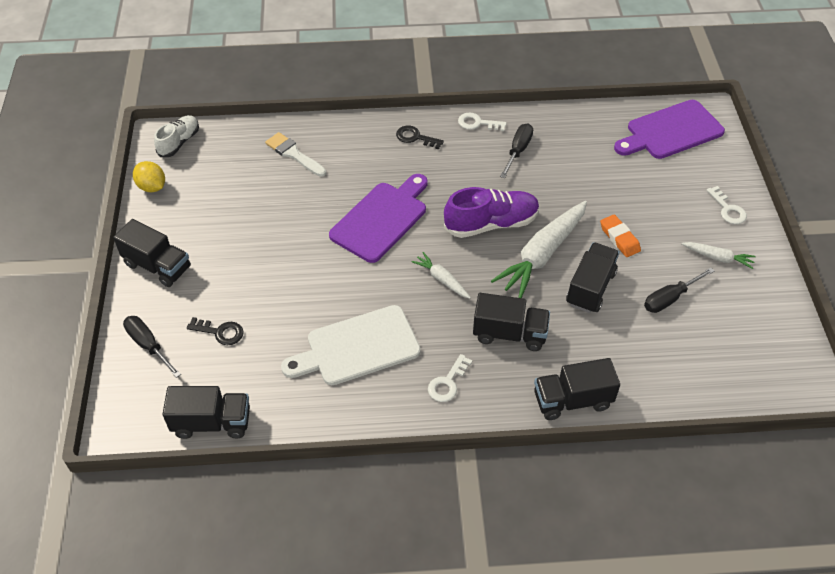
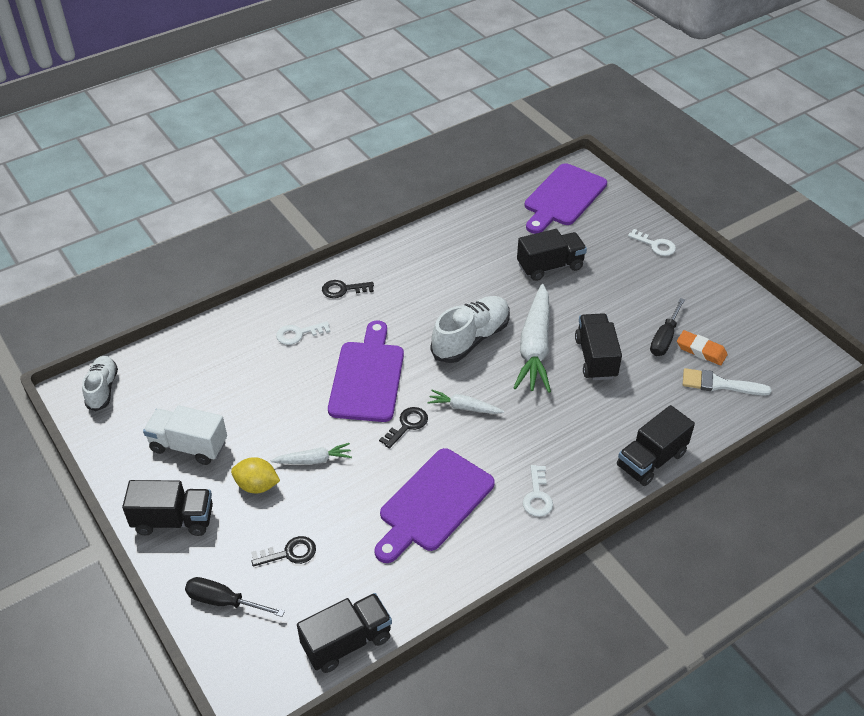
camera: 30 degrees left, 5 degrees down
yellow lemon [133,161,165,192] -> yellow lemon moved to [231,457,280,493]
white brush [265,132,326,177] -> white brush moved to [683,368,771,395]
white cutting board [281,305,421,385] -> purple cutting board [374,448,495,563]
purple shoe [444,187,540,238] -> white shoe [431,296,510,363]
white key [458,113,506,131] -> white key moved to [276,321,330,345]
black truck [473,293,550,351] -> black truck moved to [517,229,587,281]
black screwdriver [500,124,533,178] -> none
orange eraser [600,214,641,257] -> orange eraser moved to [677,330,728,365]
white carrot [681,242,756,269] -> white carrot moved to [271,443,352,464]
none -> white truck [143,405,227,465]
none -> black key [379,407,428,449]

